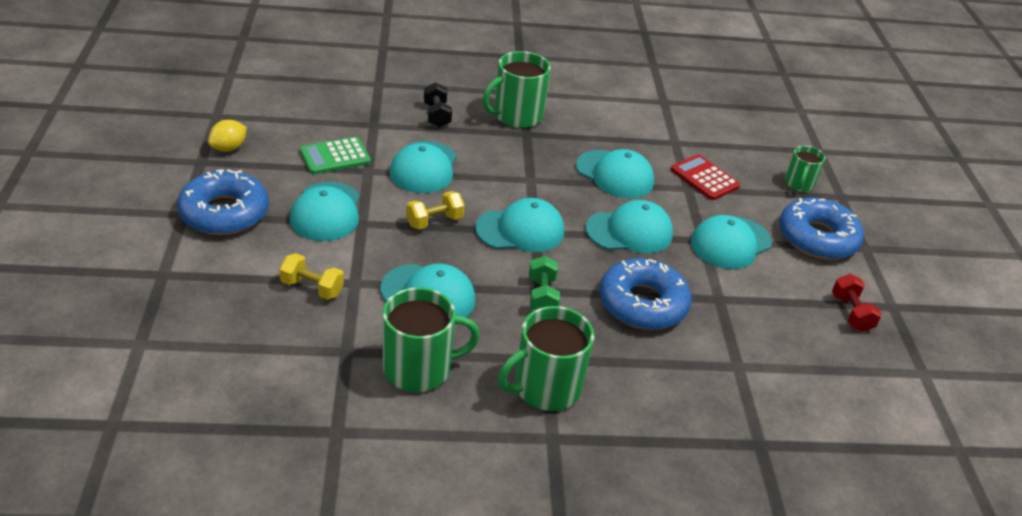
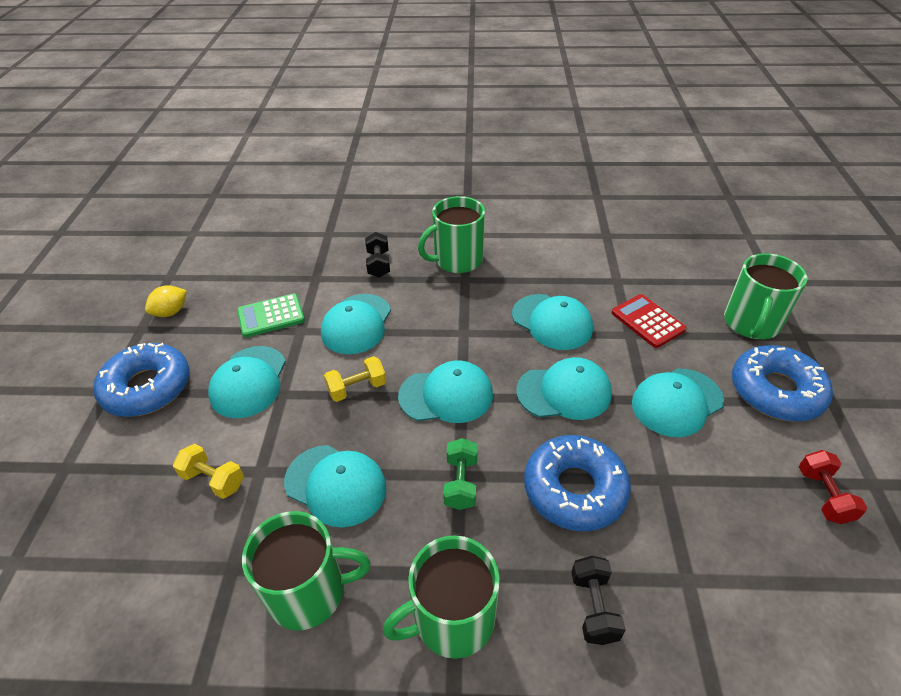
camera: 10 degrees right, 5 degrees up
green mug [785,146,825,192] -> green mug [724,253,808,339], size x1.71
none -> black dumbbell [572,556,626,645]

